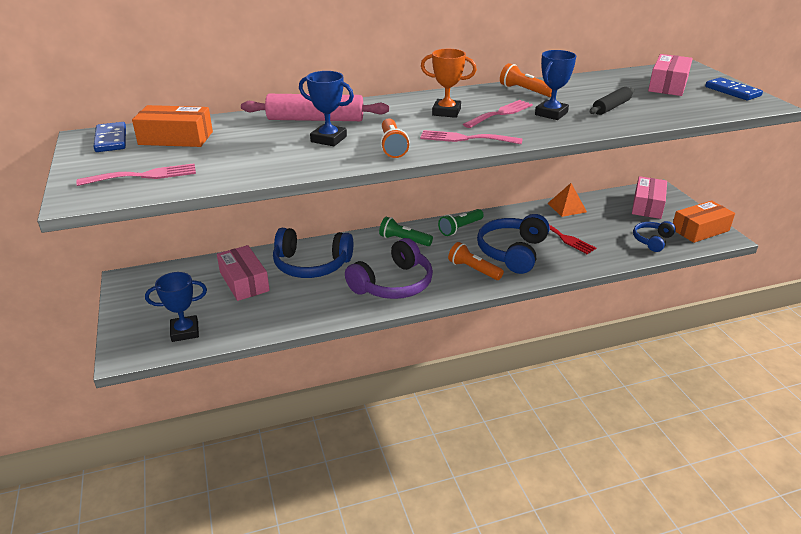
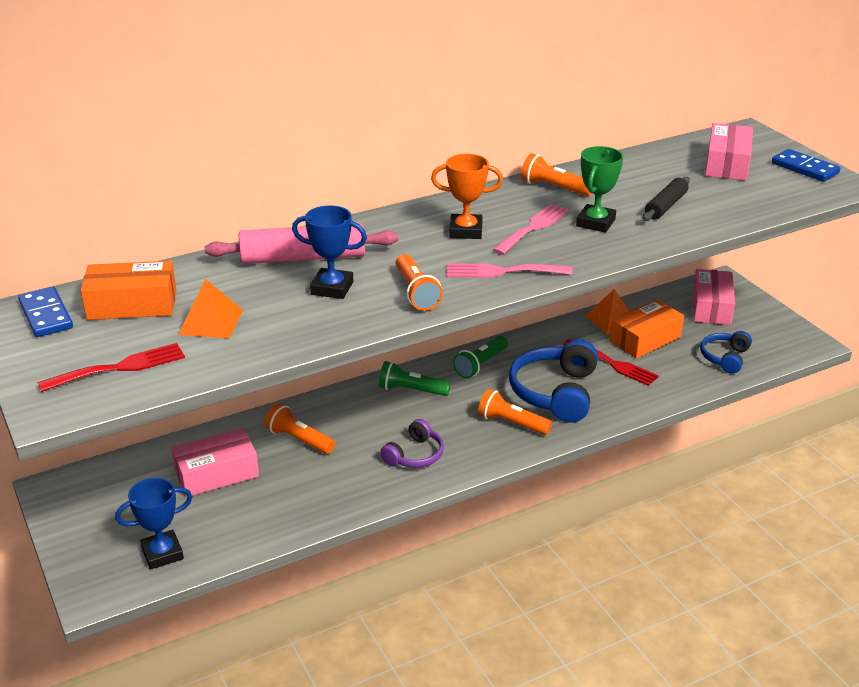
camera: 10 degrees left, 0 degrees up
pink fork [76,163,196,186] -> red fork [37,343,185,392]
pink box [217,245,270,301] -> pink box turned 75 degrees counterclockwise [171,428,259,497]
blue headphones [273,228,353,278] -> orange flashlight [265,403,335,454]
purple headphones [345,238,433,299] -> purple headphones [380,419,444,468], size x0.57
blue trophy [535,50,576,120] -> green trophy [576,146,623,232]
orange box [673,200,735,243] -> orange box moved to [610,299,684,359]
none -> orange pyramid [178,279,243,338]

